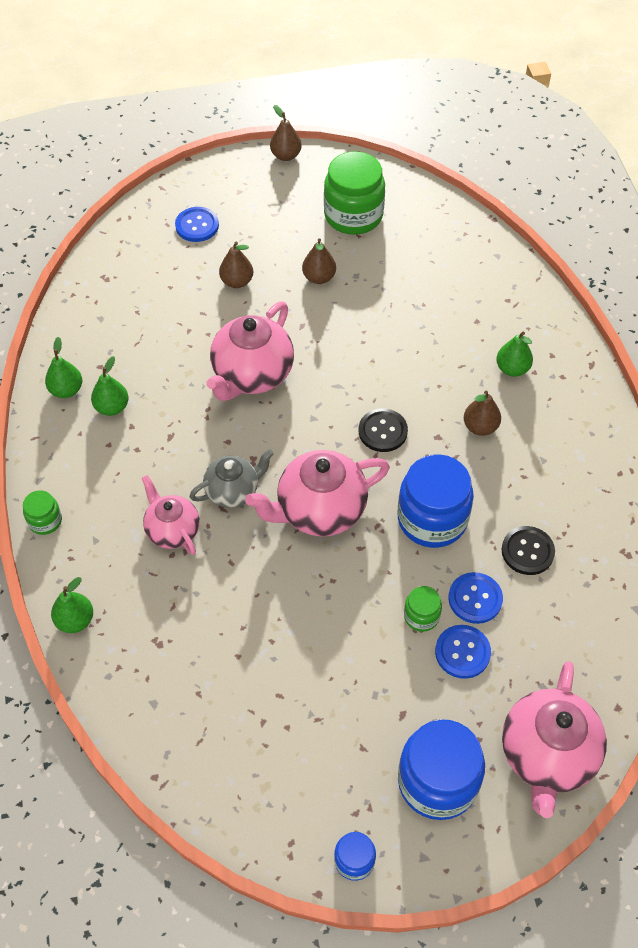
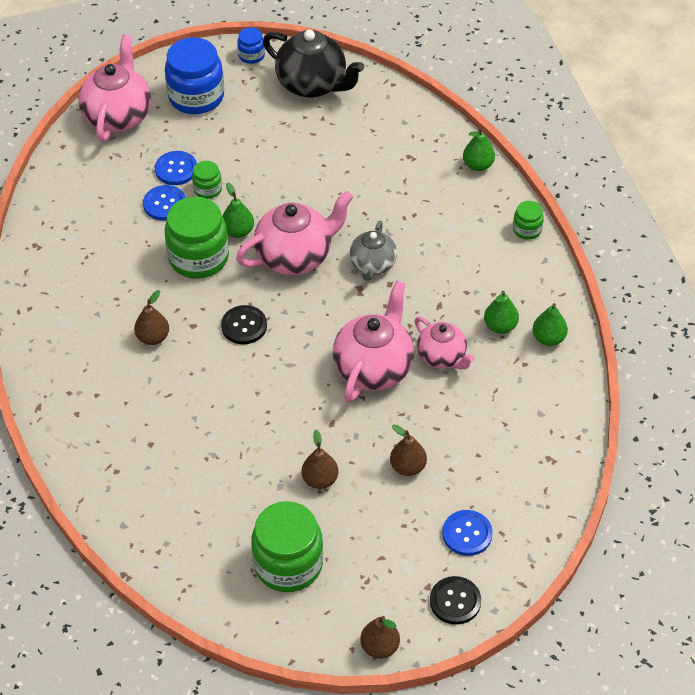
camera: 175 degrees right, 5 degrees down
pink teapot [142,475,199,555] -> pink teapot moved to [415,317,474,370]
grey teapot [190,449,274,508] -> grey teapot turned 45 degrees counterclockwise [349,220,397,281]
blue jar [398,454,474,548] -> green jar [165,197,229,279]
green pear [496,331,533,377] -> green pear moved to [222,183,254,238]
black button [502,526,555,575] -> black button moved to [430,576,481,625]
none -> black teapot [263,30,364,98]

